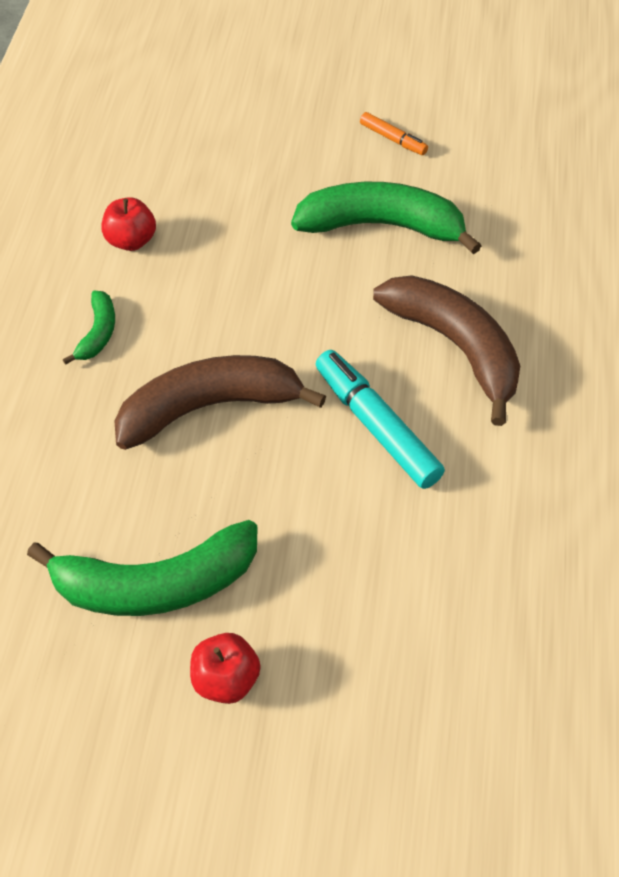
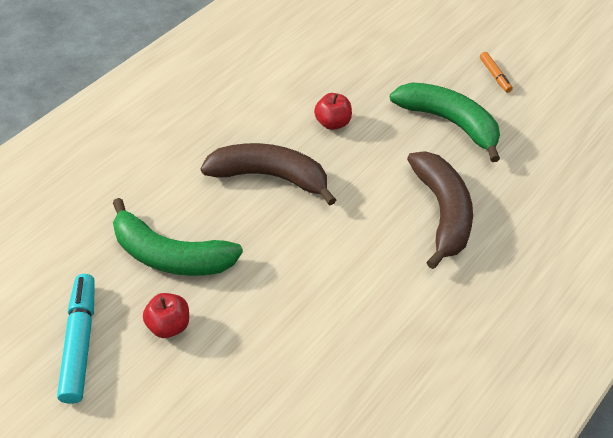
camera: 30 degrees right, 5 degrees down
green banana [63,291,115,365] -> none
red apple [101,197,156,251] -> red apple moved to [314,93,352,130]
turquoise marker [316,350,445,489] -> turquoise marker moved to [57,274,95,404]

